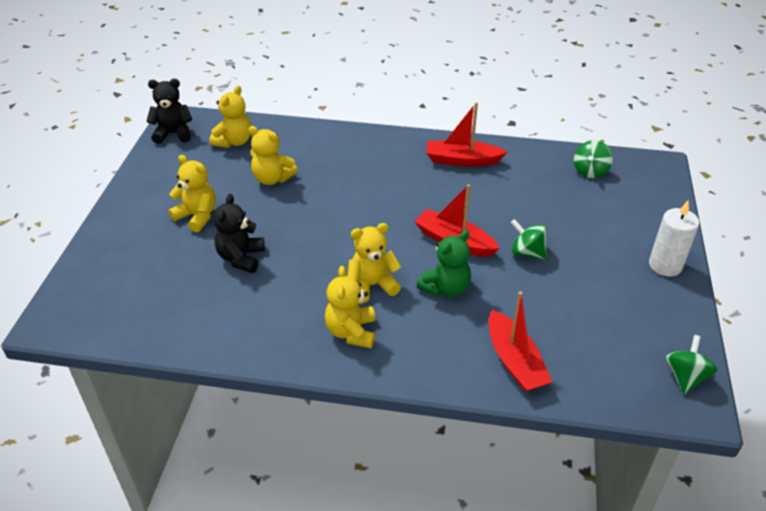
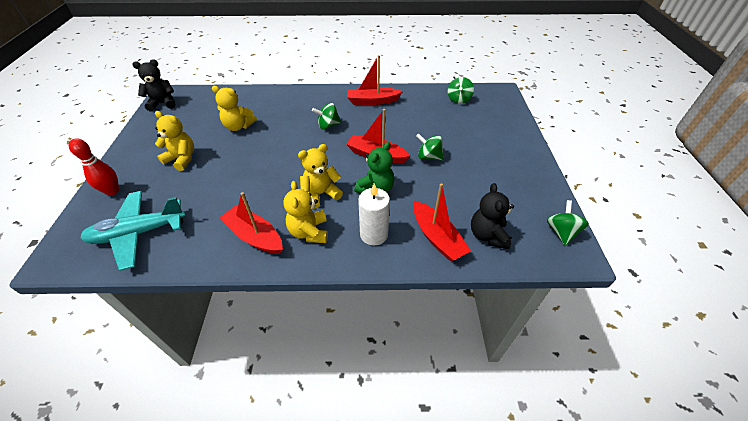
camera: 10 degrees left, 5 degrees up
yellow teddy bear [209,86,251,148] -> none
black teddy bear [213,194,265,273] -> black teddy bear moved to [471,183,514,249]
white candle [649,201,699,276] -> white candle moved to [358,183,390,246]
none -> red bowling pin [69,138,119,196]
none -> turquoise plane [81,191,186,271]
none -> red boat [219,192,283,254]
none -> green spinning top [312,103,342,129]

